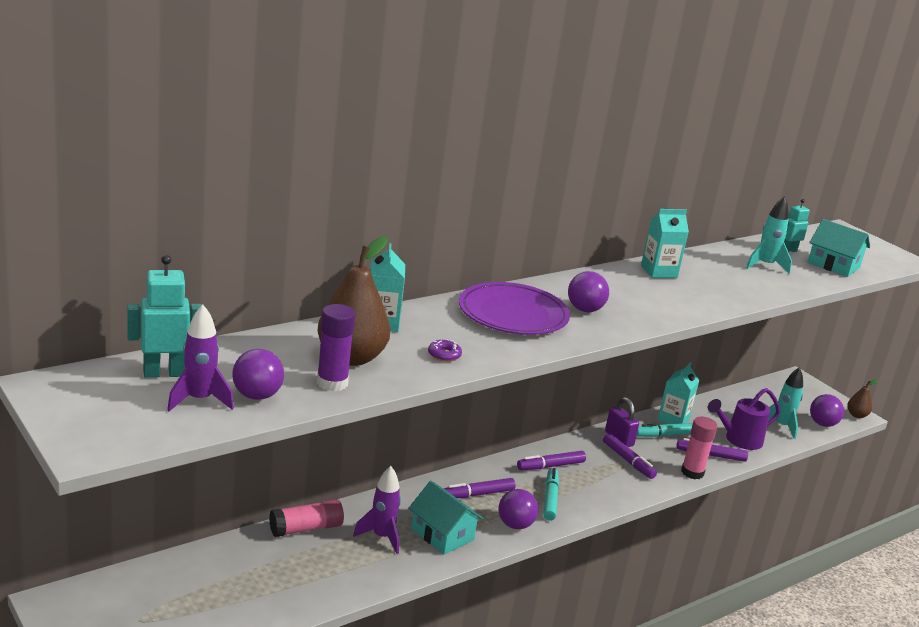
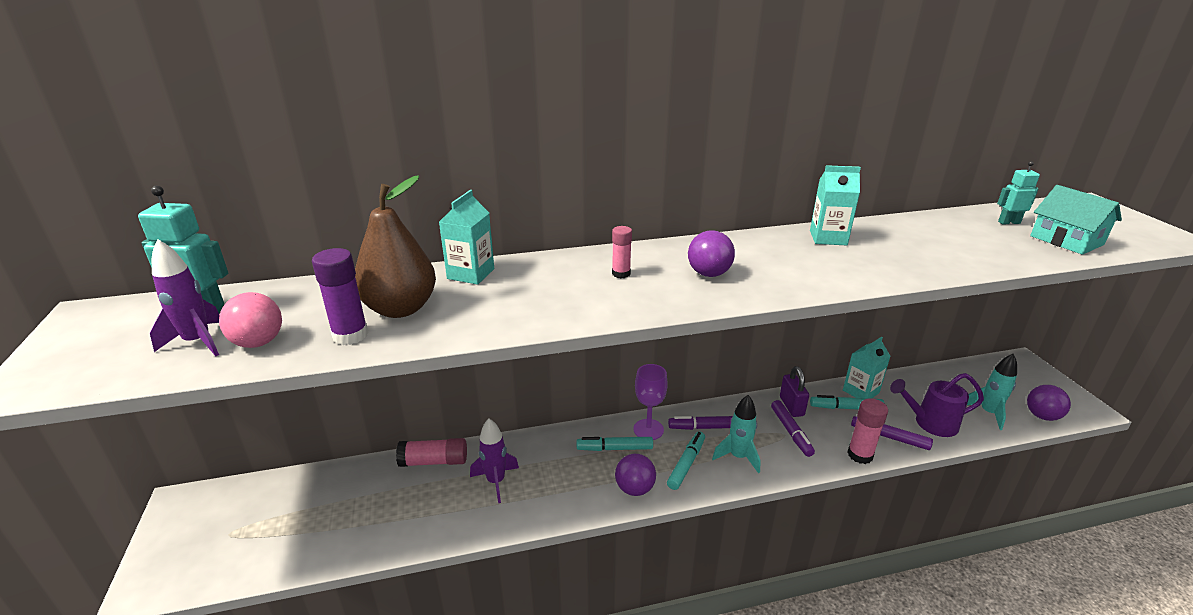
camera: 25 degrees right, 5 degrees up
purple ball [232,349,284,400] -> pink ball [219,292,282,348]
turquoise house [408,481,483,555] -> none
purple donut [428,339,462,362] -> none
purple marker [443,478,516,498] -> turquoise marker [577,437,653,451]
purple plate [459,282,570,335] -> pink glue stick [612,226,632,278]
turquoise rocket [746,196,792,274] -> turquoise rocket moved to [712,395,761,474]
brown pear [847,380,878,418] -> none
none -> purple goblet [634,364,668,440]

